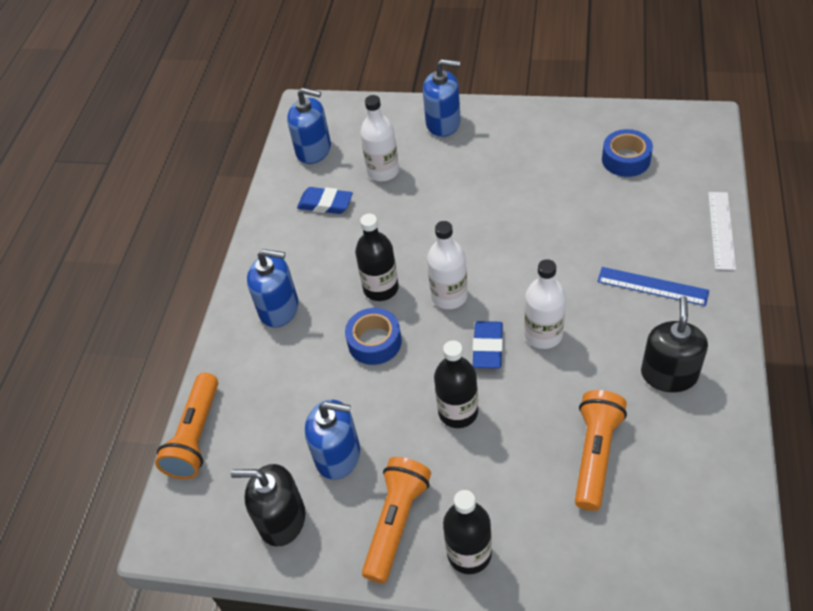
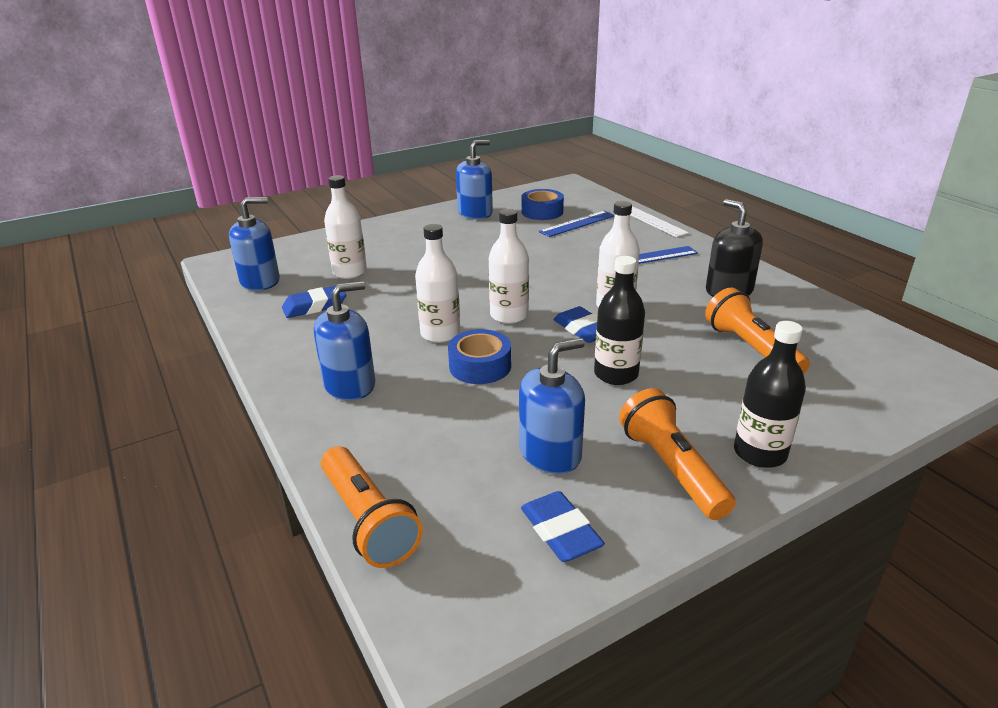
camera: 45 degrees left, 20 degrees down
black soap dispenser [231,464,306,546] -> blue eraser [521,491,605,562]
black bottle [355,214,399,301] -> white bottle [415,224,460,343]
blue soap dispenser [423,59,461,137] -> blue soap dispenser moved to [456,140,493,219]
none -> blue ruler [539,211,615,237]

